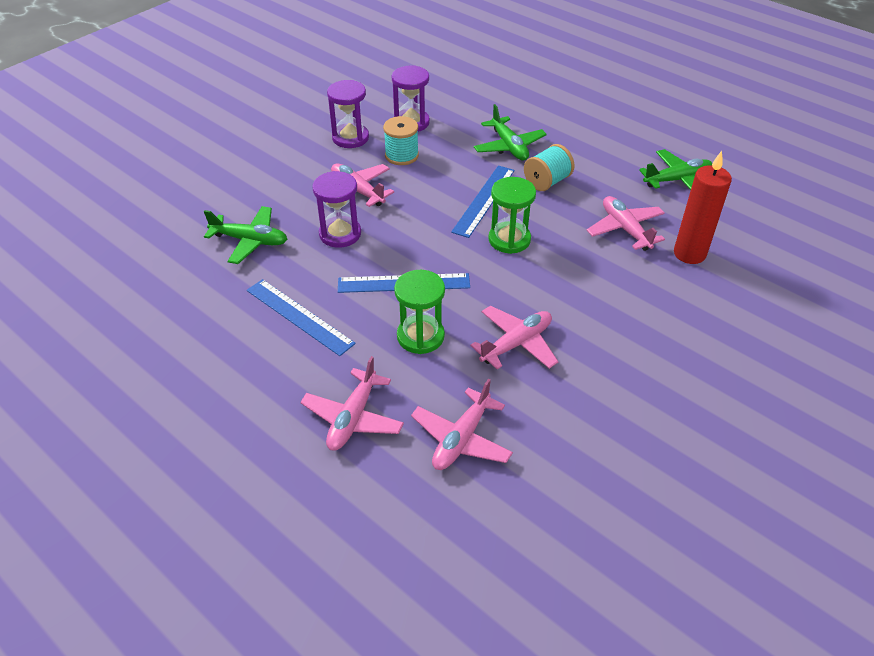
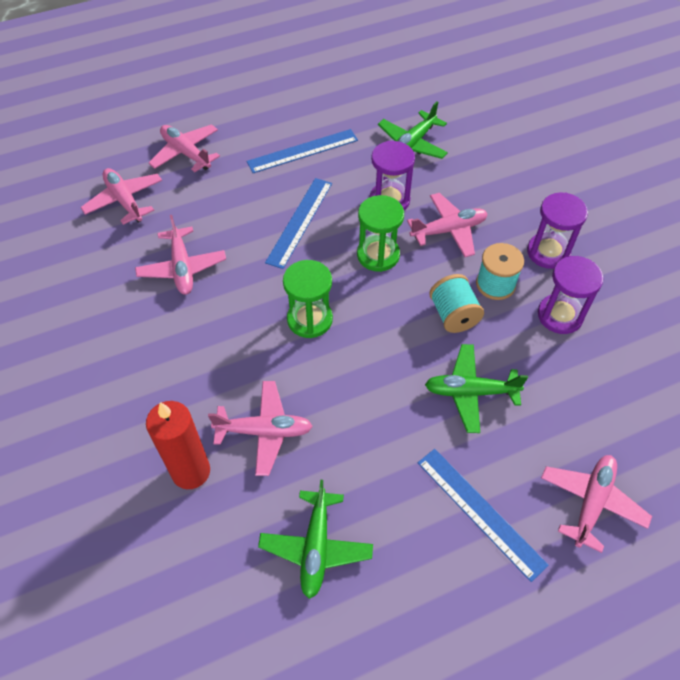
camera: 115 degrees right, 10 degrees up
green hourglass [394,270,445,354] -> green hourglass moved to [357,195,404,272]
blue ruler [451,165,515,238] -> blue ruler moved to [418,449,549,582]
turquoise spool [524,144,574,191] -> turquoise spool moved to [429,274,484,333]
none -> pink plane [541,455,652,553]

